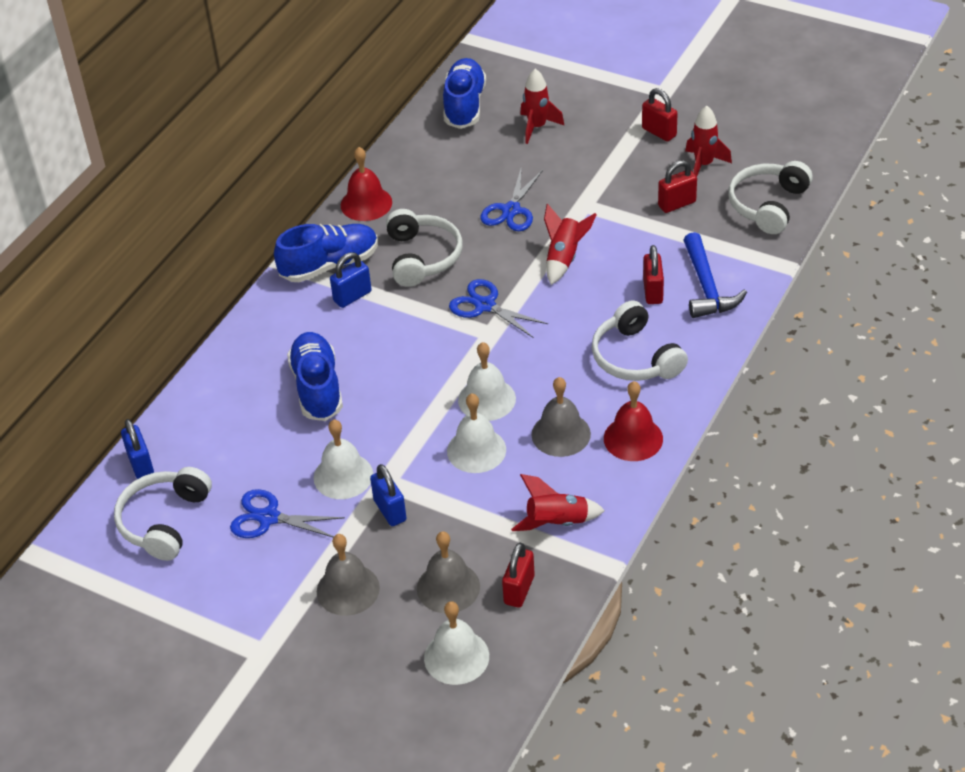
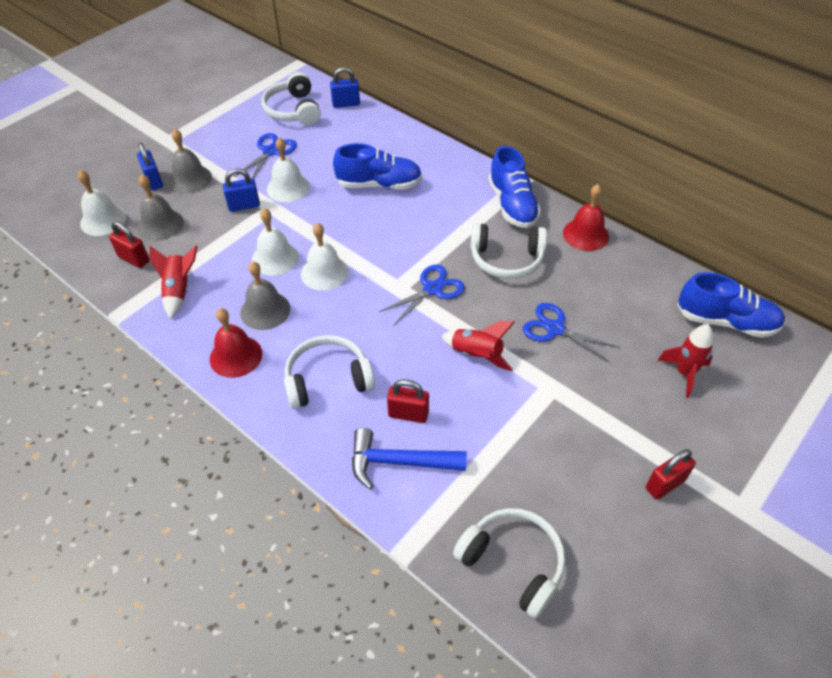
camera: 100 degrees right, 5 degrees up
white headphones [114,467,212,561] -> white headphones turned 135 degrees counterclockwise [262,72,321,125]
blue padlock [330,252,371,308] -> blue padlock moved to [137,142,163,190]
red padlock [658,160,697,213] -> none
red rocket [685,106,732,177] -> none

